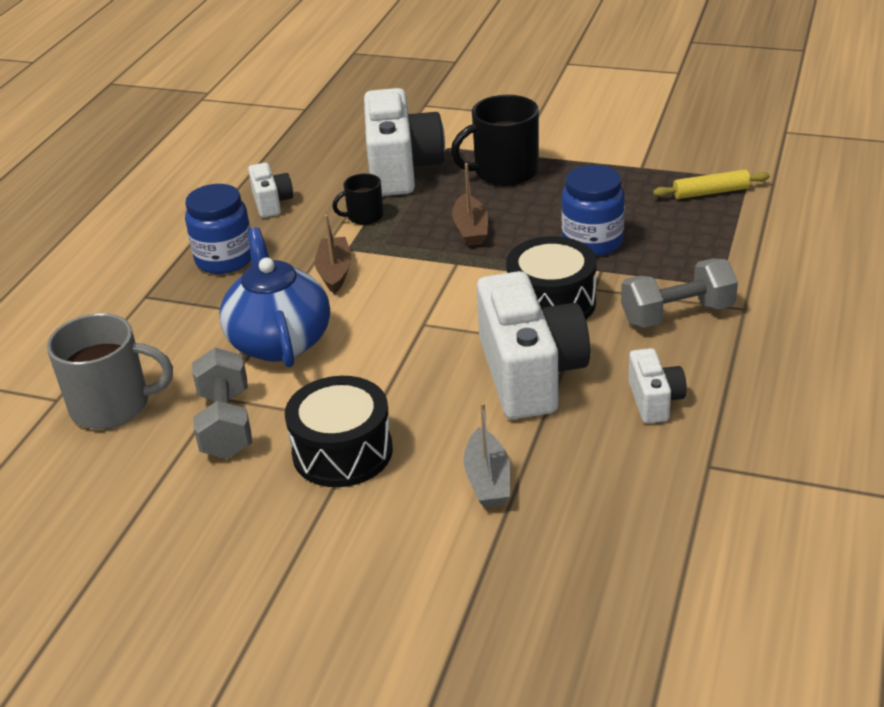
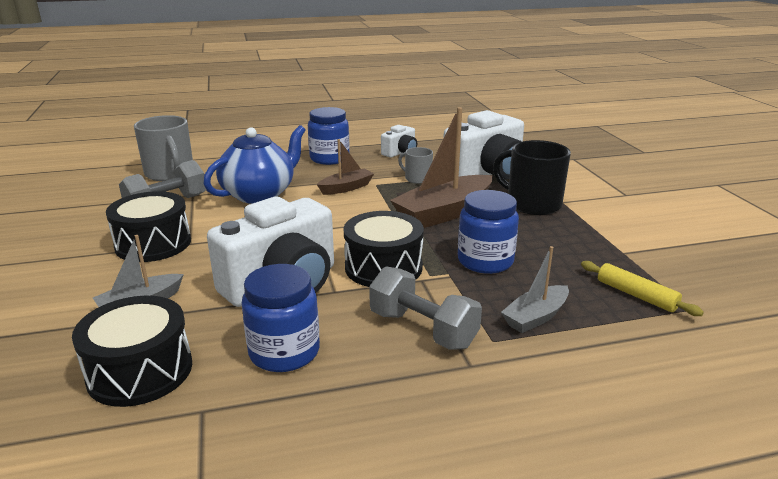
camera: 55 degrees right, 10 degrees down
black mug [332,173,384,225] -> grey mug [398,147,433,184]
brown boat [452,163,488,246] -> brown boat [390,107,492,228], size x1.84
white camera [628,348,687,423] -> blue jar [241,264,320,372]
none -> black drum [72,296,192,407]
none -> grey boat [501,246,569,333]

